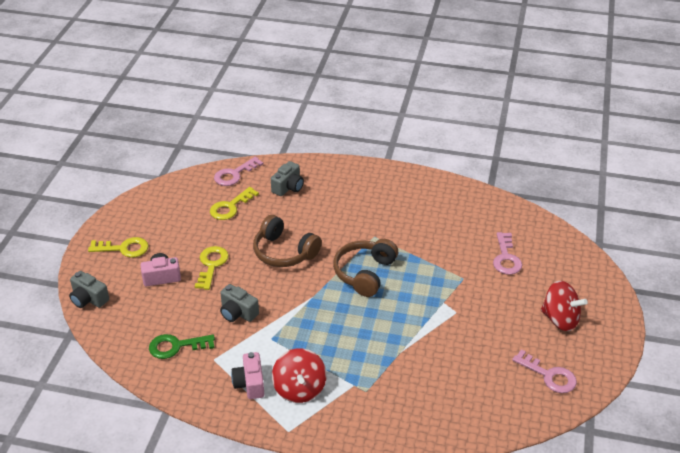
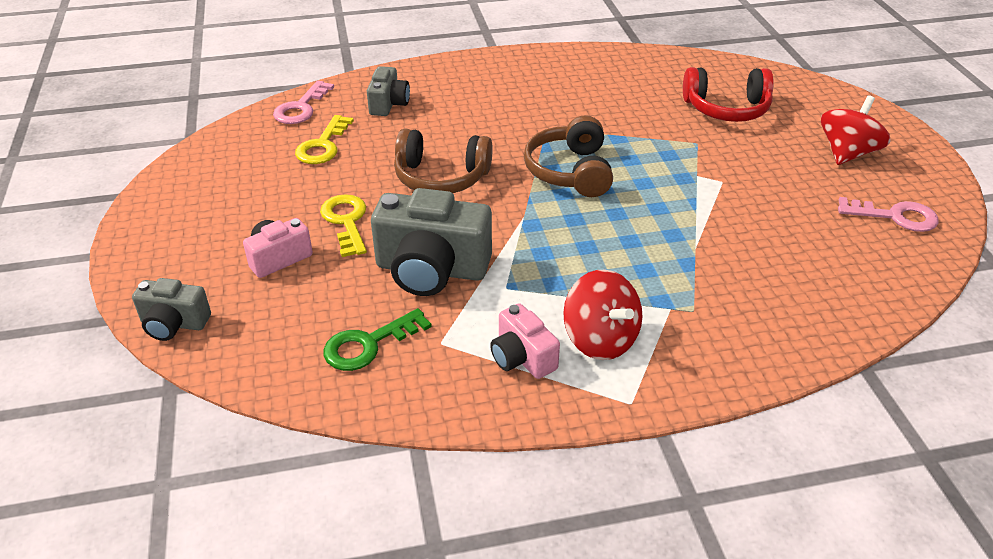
camera: 25 degrees left, 0 degrees up
yellow key [88,237,149,258] -> none
grey camera [220,284,259,322] -> grey camera [371,188,492,296], size x1.81
pink key [493,232,522,275] -> red headphones [683,67,774,122]
red spinning top [541,281,588,331] -> red spinning top turned 60 degrees counterclockwise [821,95,891,165]

